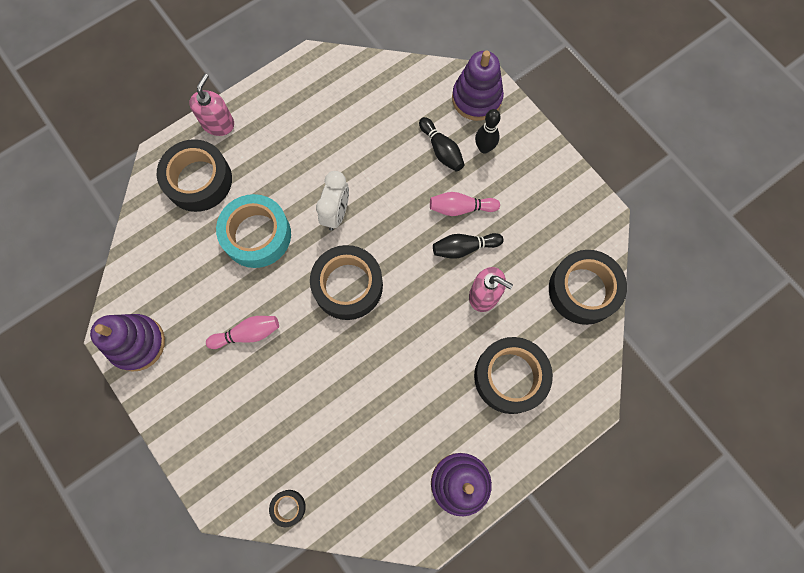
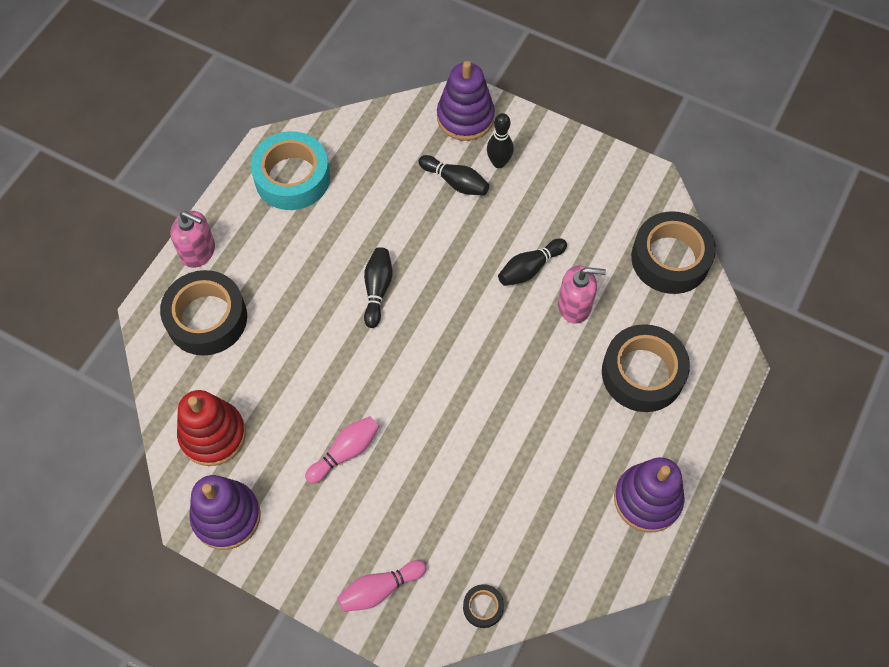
camera: 25 degrees left, 10 degrees down
pink soap dispenser [189,74,234,136] -> pink soap dispenser turned 120 degrees clockwise [170,211,215,268]
turquoise tape [216,194,291,268] -> turquoise tape moved to [251,131,330,210]
black tape [310,245,383,320] -> none
white clock [316,171,349,231] -> black bowling pin [364,247,393,328]
pink bowling pin [430,192,500,216] -> pink bowling pin moved to [337,560,427,612]
none -> red stacking toy [177,390,246,466]

